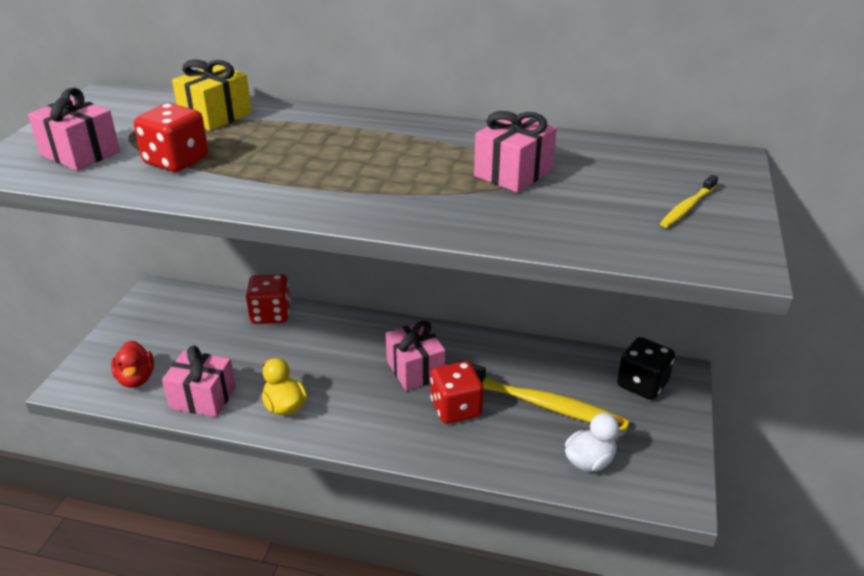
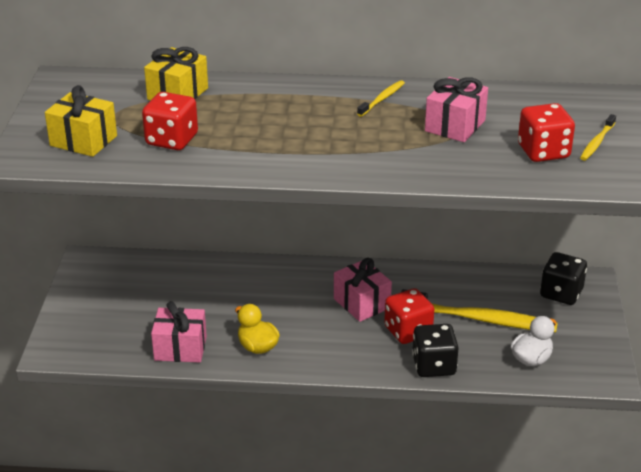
camera: 10 degrees left, 0 degrees up
pink gift [28,88,120,171] -> yellow gift [45,85,117,157]
red duck [111,341,154,388] -> none
red dice [246,274,291,324] -> red dice moved to [518,103,575,162]
none -> yellow toothbrush [357,80,405,117]
none -> black dice [412,324,459,377]

